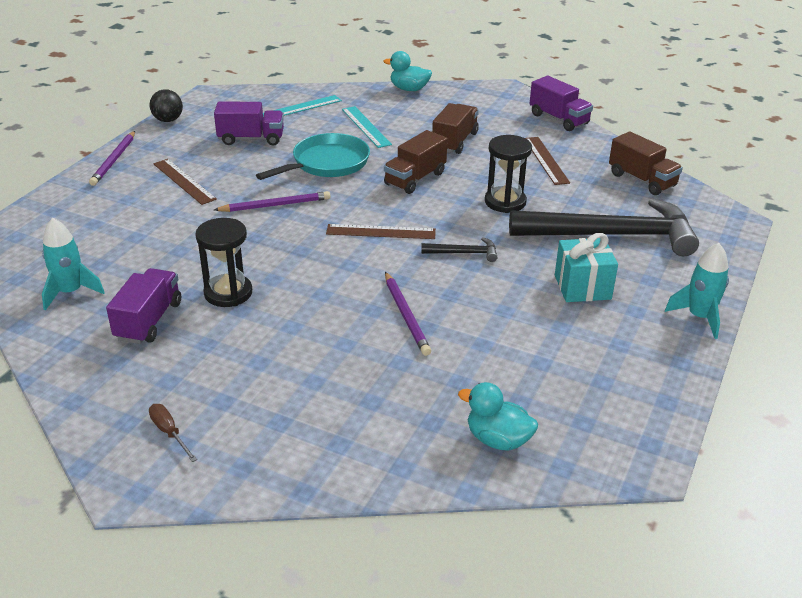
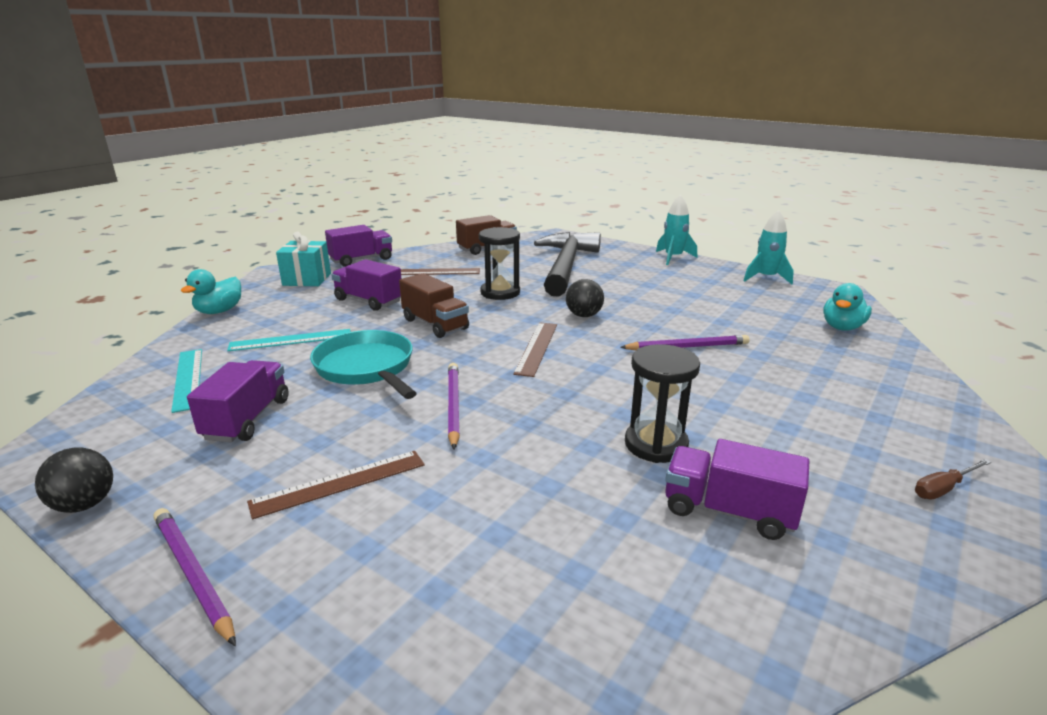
camera: 80 degrees left, 10 degrees down
turquoise rocket [42,218,105,310] -> turquoise rocket moved to [744,210,794,284]
purple pencil [89,131,135,186] -> purple pencil turned 150 degrees counterclockwise [154,508,236,646]
black hammer [421,237,498,262] -> black ball [566,279,604,317]
brown truck [432,103,479,154] -> purple truck [331,259,401,311]
turquoise gift [555,233,618,302] -> turquoise gift moved to [276,231,331,286]

